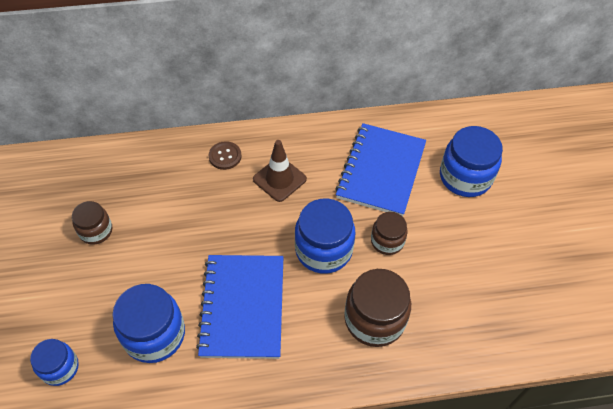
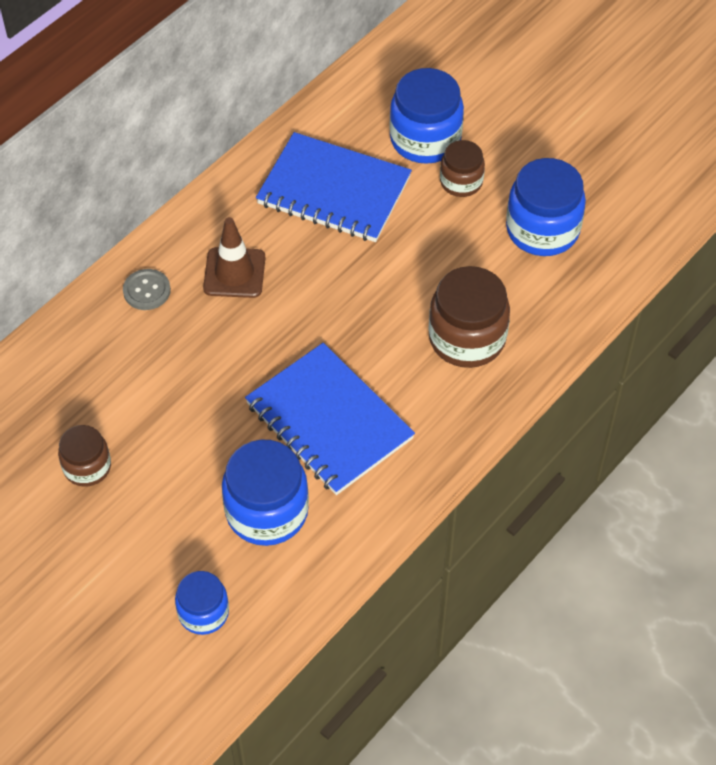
camera: 40 degrees left, 0 degrees up
brown button [209,141,242,170] -> grey button [123,269,171,310]
blue jar [295,199,355,274] -> blue jar moved to [506,158,586,256]
blue notebook [335,123,426,217] -> blue notebook turned 45 degrees counterclockwise [256,132,412,242]
brown jar [371,212,408,255] -> brown jar moved to [440,140,485,197]

